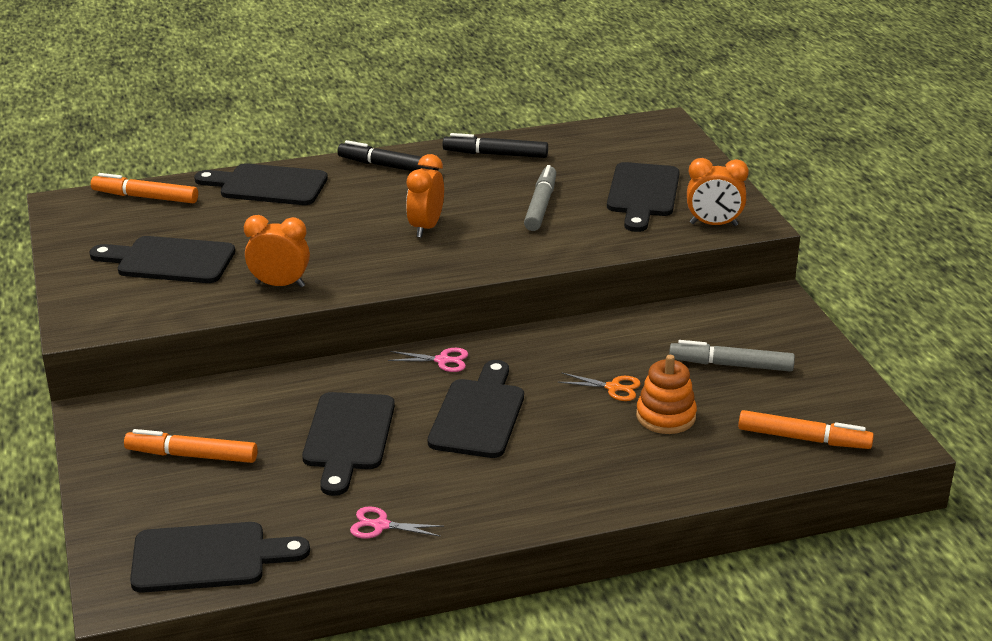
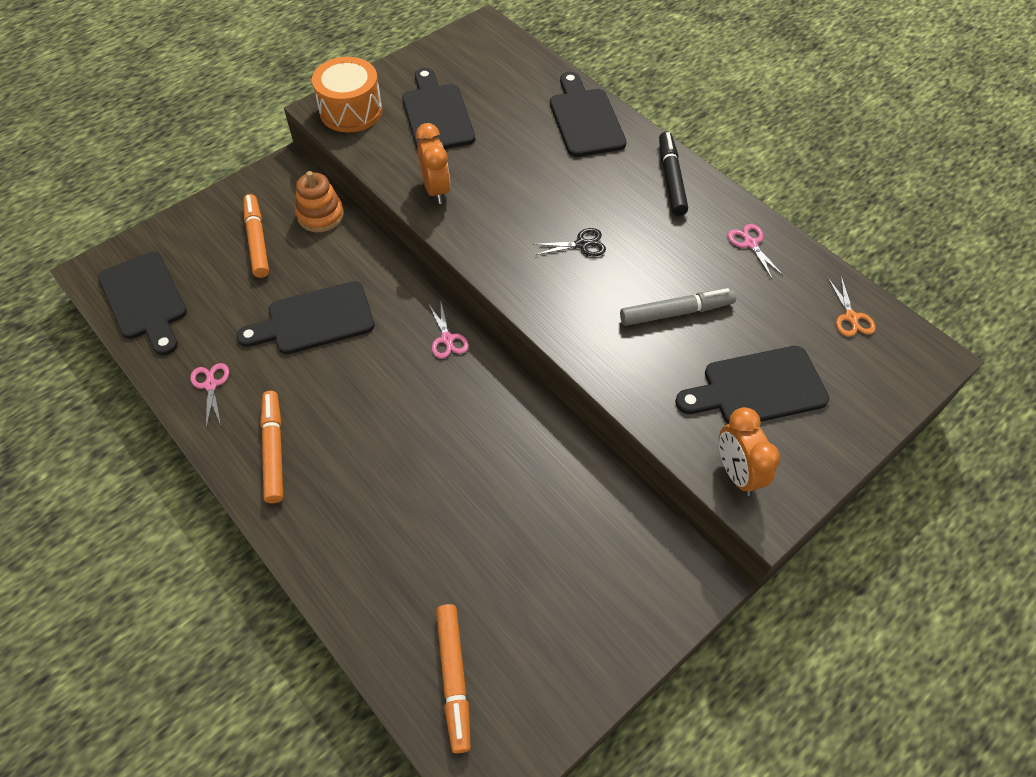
camera: 65 degrees right, 25 degrees up
orange marker [91,173,198,203] -> orange marker moved to [260,391,283,503]
orange clock [406,154,444,238] -> black scissors [533,228,606,256]
black cutting board [428,360,524,458] -> none
black marker [443,133,548,158] -> pink scissors [728,224,784,278]
orange scissors [558,373,641,401] -> orange scissors moved to [828,276,875,337]
orange stacking toy [636,355,697,434] -> orange stacking toy moved to [295,171,344,232]
grey marker [669,340,795,372] -> none
none -> orange drum [312,57,382,132]

